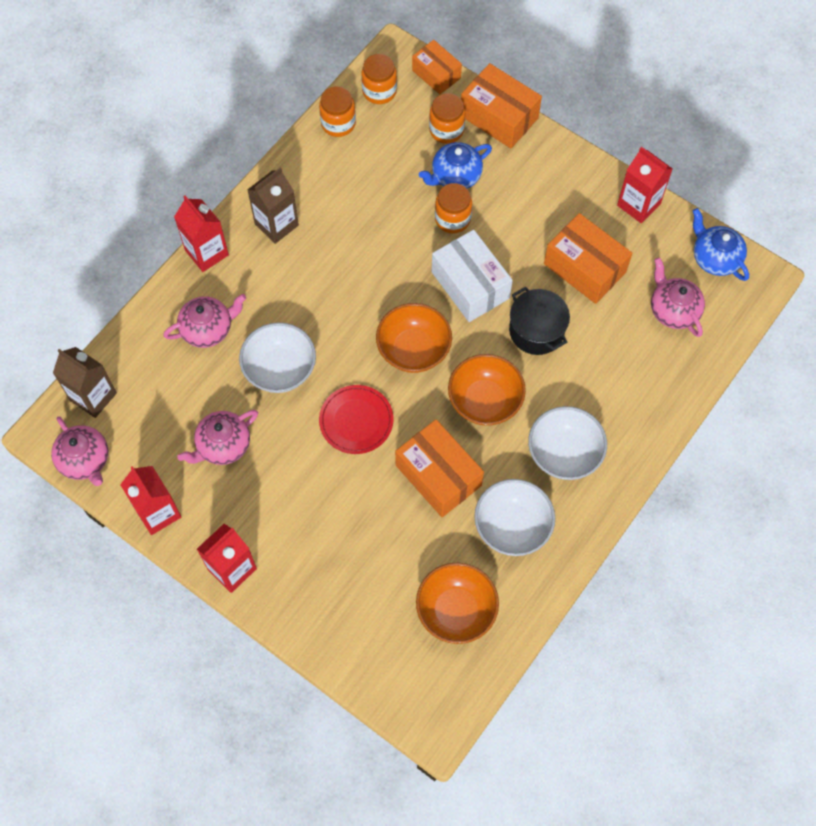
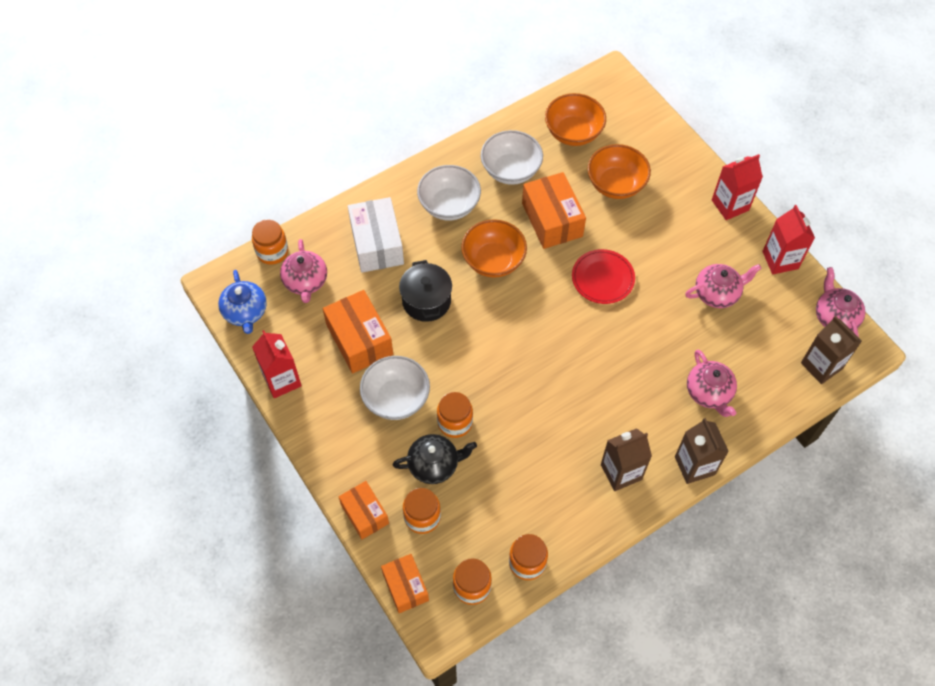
camera: 160 degrees left, 5 degrees down
pink teapot [163,294,246,348] -> pink teapot turned 105 degrees counterclockwise [687,349,737,417]
red carton [174,195,229,272] -> brown carton [675,418,729,484]
white bowl [239,322,316,393] -> white bowl moved to [360,356,430,420]
orange bowl [376,303,452,373] -> orange bowl moved to [587,144,651,199]
blue teapot [419,142,492,188] -> black teapot [392,434,477,484]
white box [432,230,513,322] -> white box moved to [348,197,404,273]
orange box [461,63,542,148] -> orange box [339,481,389,539], size x0.64
none -> orange jar [252,220,288,265]

